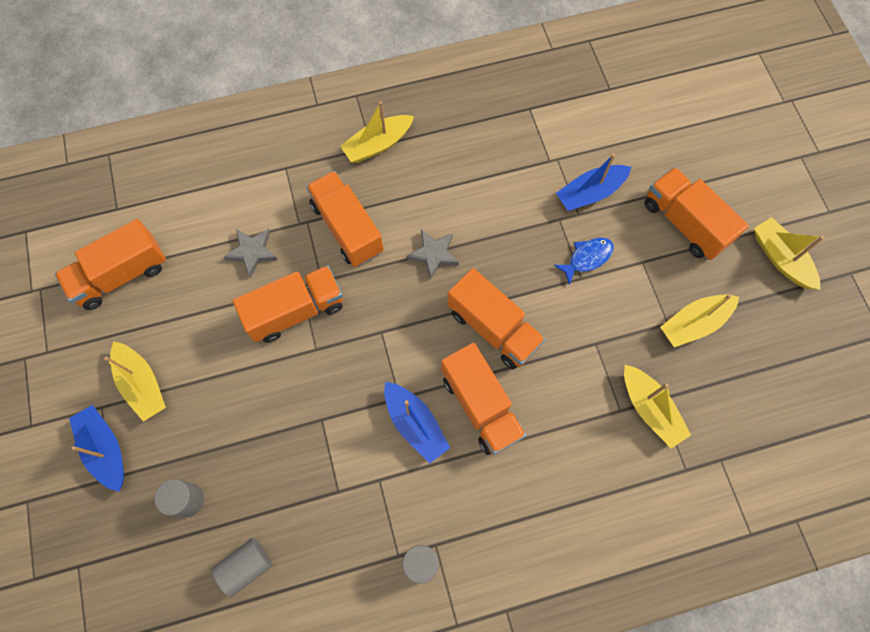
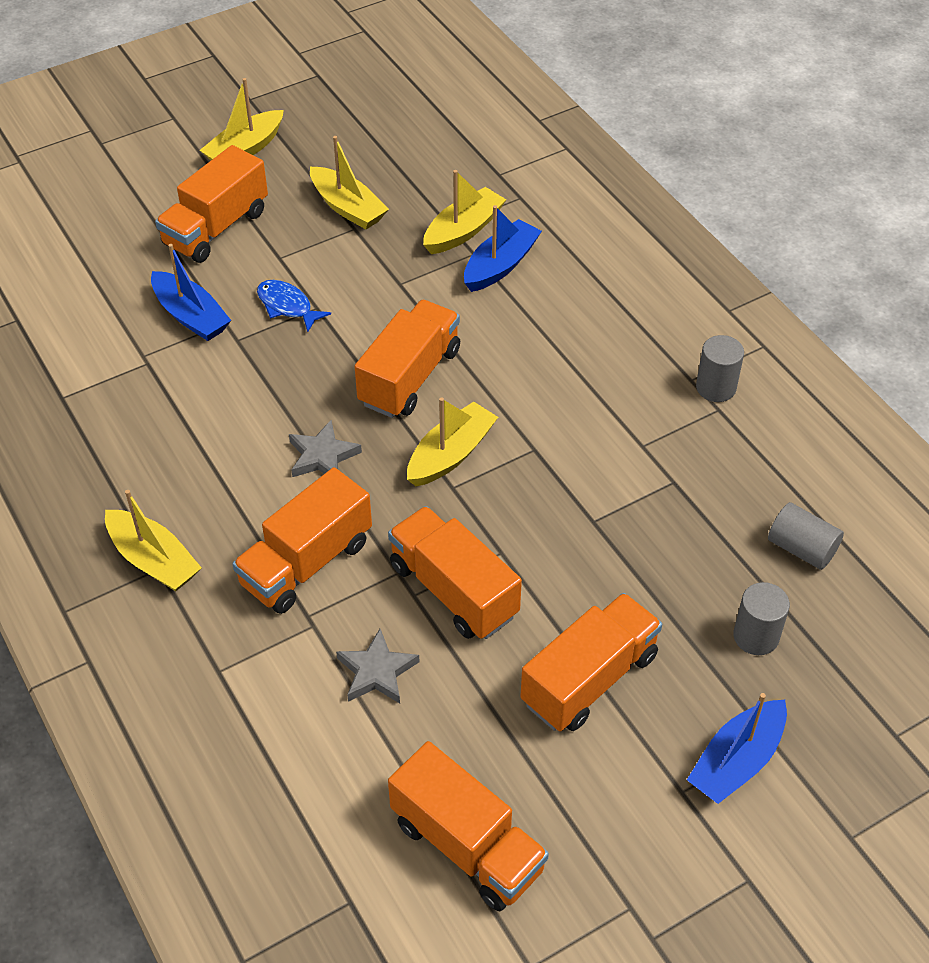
camera: 105 degrees left, 20 degrees down
yellow boat [104,341,166,422] -> yellow boat moved to [407,397,498,486]
blue boat [384,382,450,463] -> blue boat moved to [464,205,542,292]
orange truck [441,343,526,455] -> orange truck moved to [520,593,662,731]

